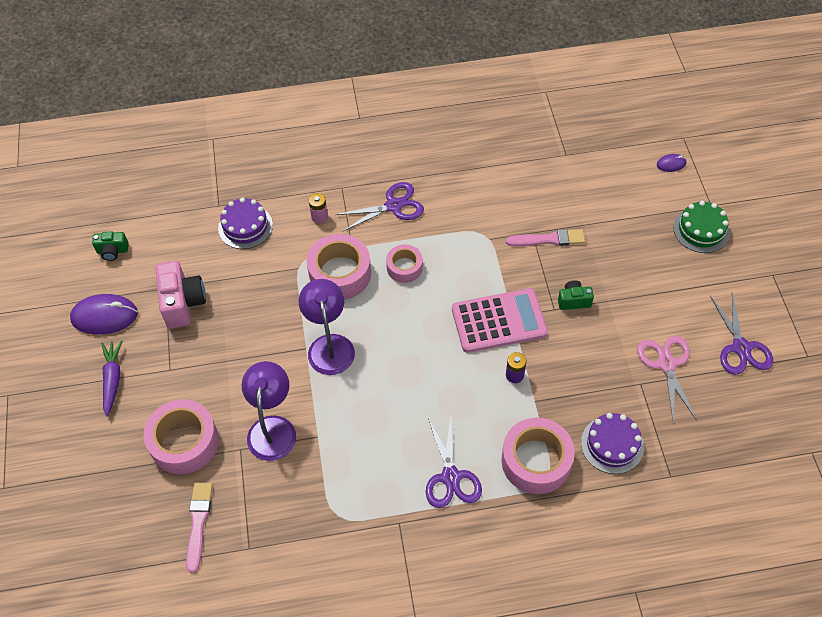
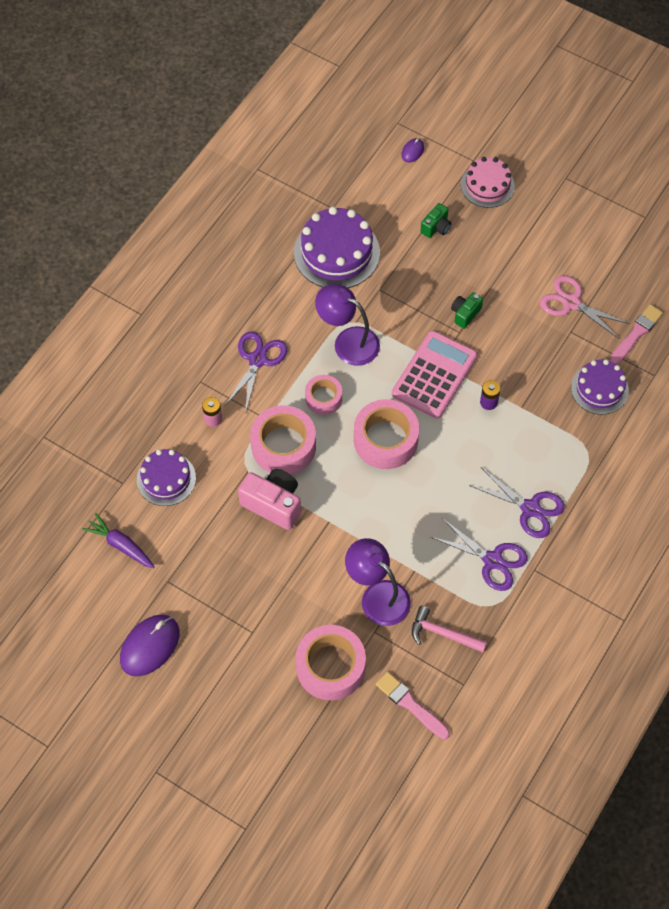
camera: 50 degrees left, 5 degrees up
green camera [92,231,129,261] -> green camera moved to [420,203,452,238]
purple carrot [101,340,123,417] -> purple carrot moved to [82,513,155,568]
pink camera [156,261,206,329] -> pink camera moved to [238,468,301,530]
purple lamp [299,279,355,375] -> purple lamp moved to [315,284,380,366]
pink tape [501,418,575,494] -> pink tape moved to [354,399,419,469]
pink brush [506,229,585,246] -> pink brush moved to [609,304,663,365]
green cake [673,201,730,253] -> pink cake [461,157,515,208]
purple scissors [710,293,773,375] -> purple scissors moved to [431,518,528,591]
none -> purple cake [294,207,380,288]
none -> pink hammer [412,605,487,652]

